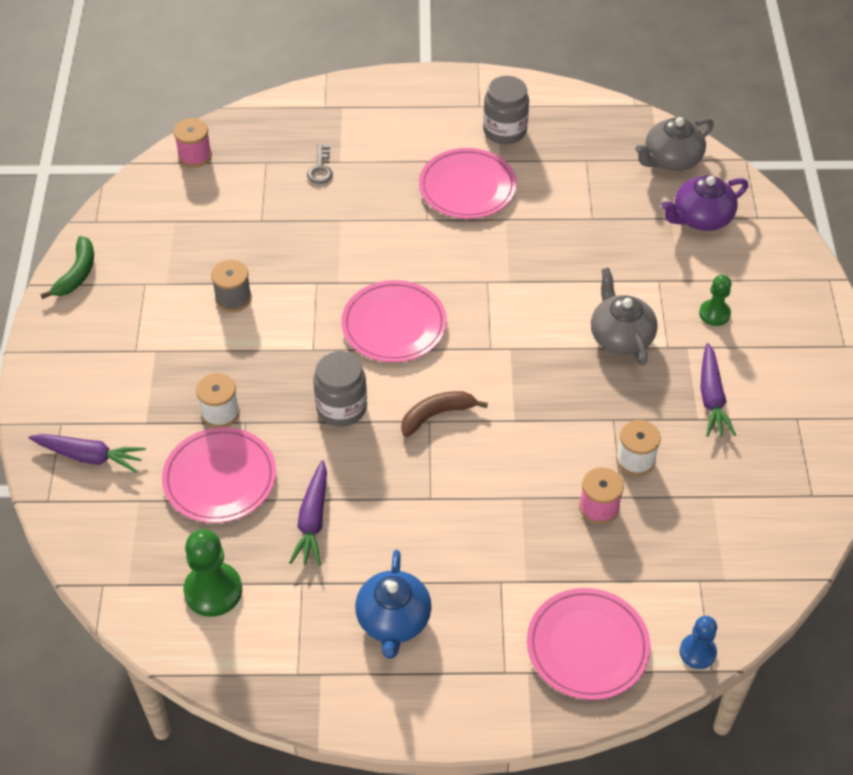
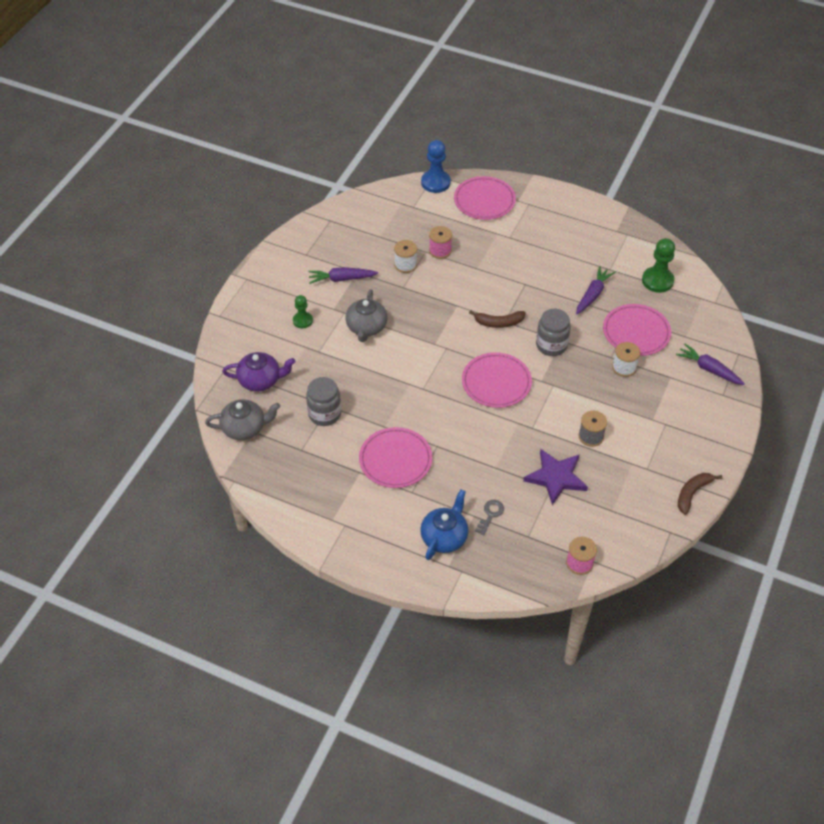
camera: 155 degrees left, 0 degrees up
green banana [40,236,94,299] -> brown banana [678,473,722,515]
blue teapot [355,550,432,659] -> blue teapot moved to [420,489,469,560]
grey jar [483,76,529,144] -> grey jar moved to [306,377,341,426]
blue pawn [680,616,717,669] -> blue pawn [421,140,451,193], size x1.63
purple carrot [700,343,736,437] -> purple carrot turned 120 degrees counterclockwise [308,267,378,284]
none -> purple star [523,449,588,505]

